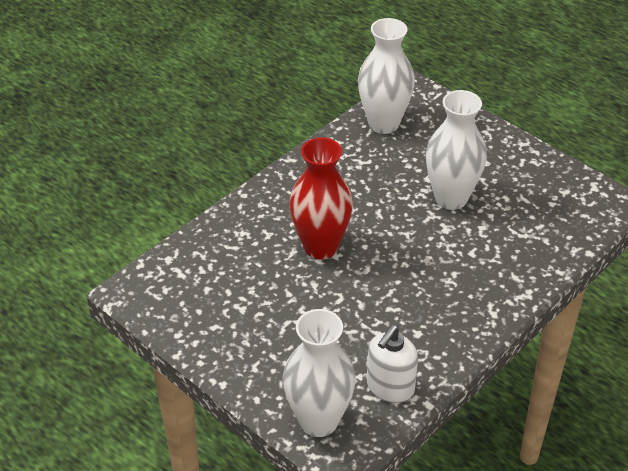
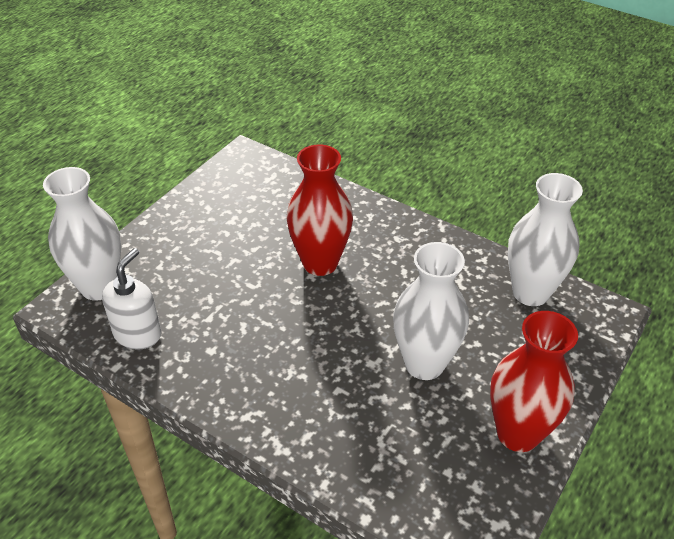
camera: 80 degrees right, 0 degrees up
white soap dispenser [367,325,418,403] -> white soap dispenser turned 90 degrees clockwise [102,248,161,350]
none -> red vase [490,311,578,452]

